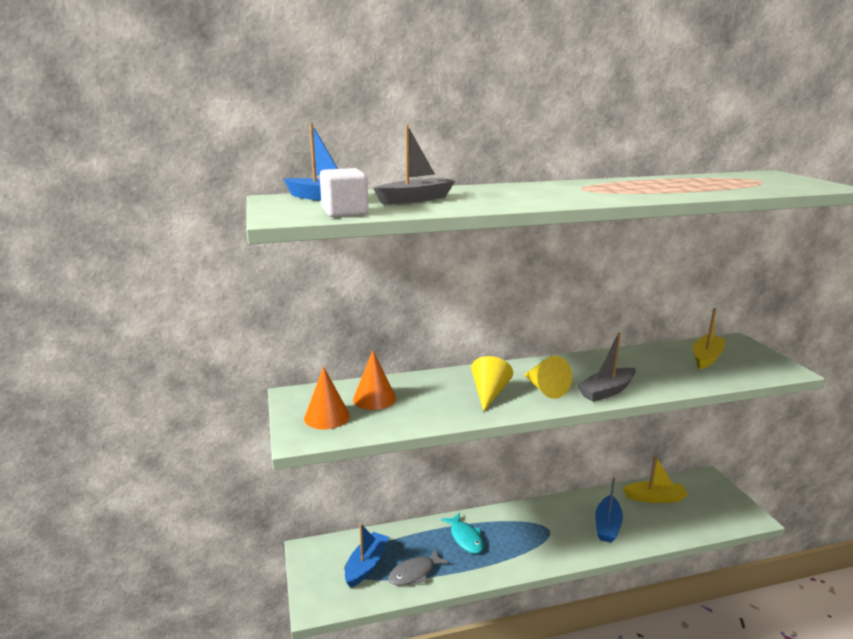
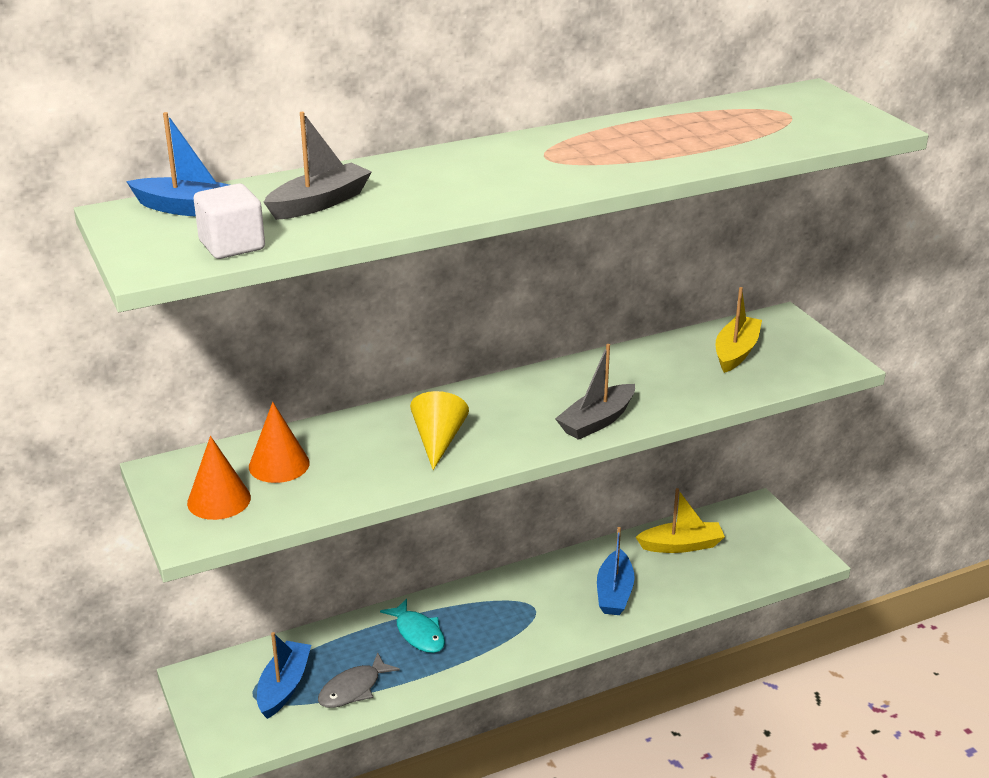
camera: 10 degrees left, 10 degrees up
yellow cone [524,356,572,399] -> none

